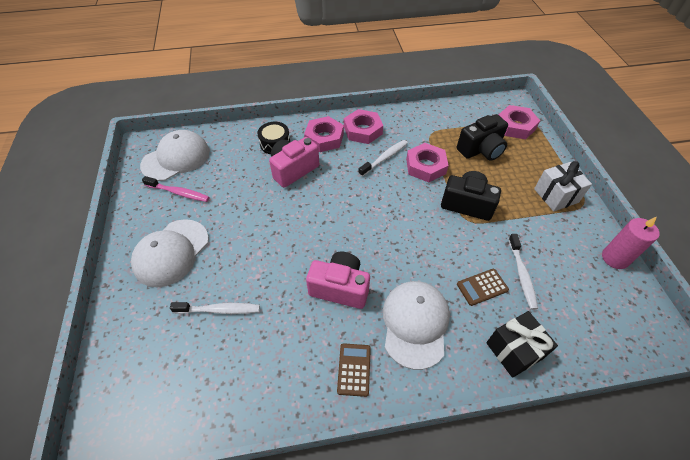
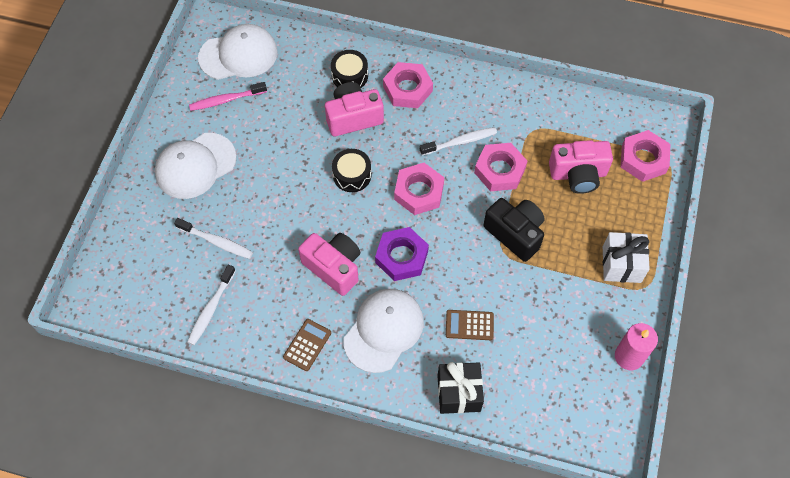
camera: 25 degrees right, 10 degrees up
pink toothbrush [142,176,210,202] -> pink toothbrush turned 120 degrees clockwise [189,82,267,111]
pink nut [344,109,383,144] -> pink nut moved to [394,163,444,215]
black camera [457,114,508,161] -> pink camera [549,140,613,194]
white toothbrush [508,234,538,310] -> white toothbrush moved to [188,265,236,345]
none -> black drum [332,149,371,192]
none -> purple nut [375,227,429,281]

